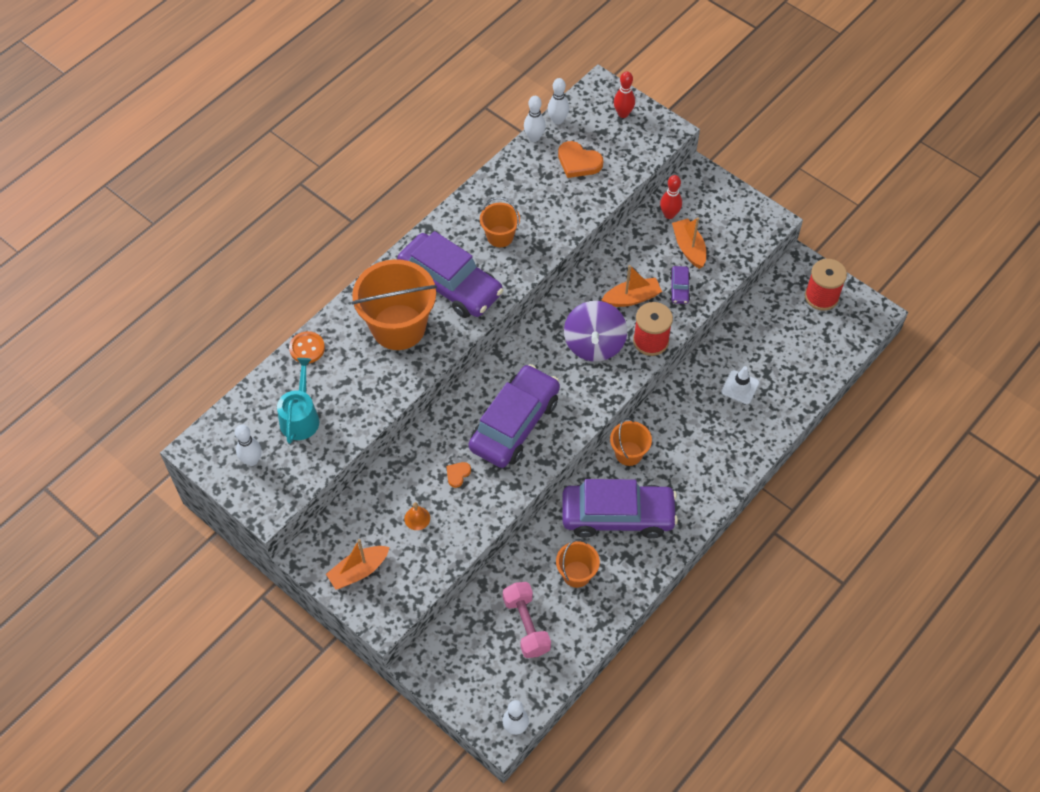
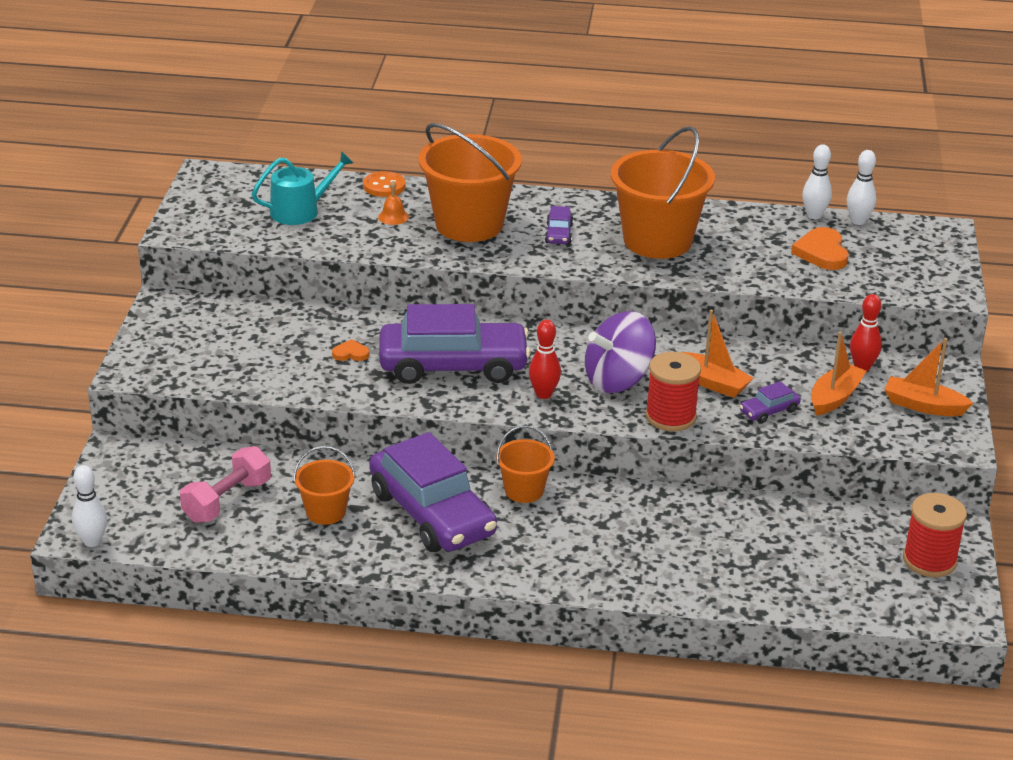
camera: 55 degrees right, 25 degrees down
white bowling pin [235,424,262,466] -> none
orange boat [326,539,390,590] -> orange boat moved to [884,338,973,416]
purple car [397,231,503,318] -> purple car [545,206,573,244], size x0.41
orange bell [404,502,430,530] -> orange bell moved to [378,181,409,225]
orange bucket [480,198,520,247] -> orange bucket [611,126,715,259], size x1.95
red bowling pin [614,71,635,118] -> red bowling pin moved to [529,320,561,399]
white traffic cone [721,366,759,404] -> none

